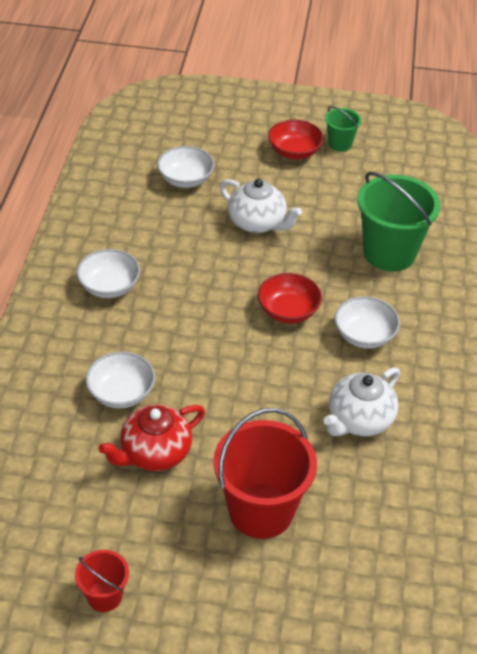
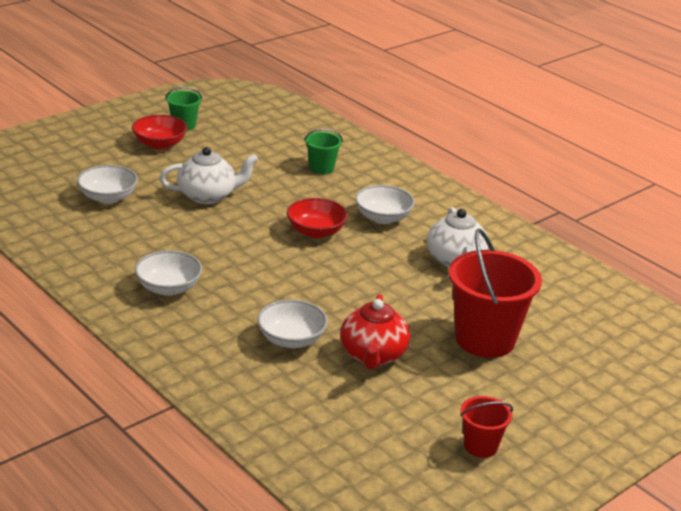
camera: 50 degrees left, 15 degrees down
green bucket [357,172,440,271] -> green bucket [304,129,343,174], size x0.50

